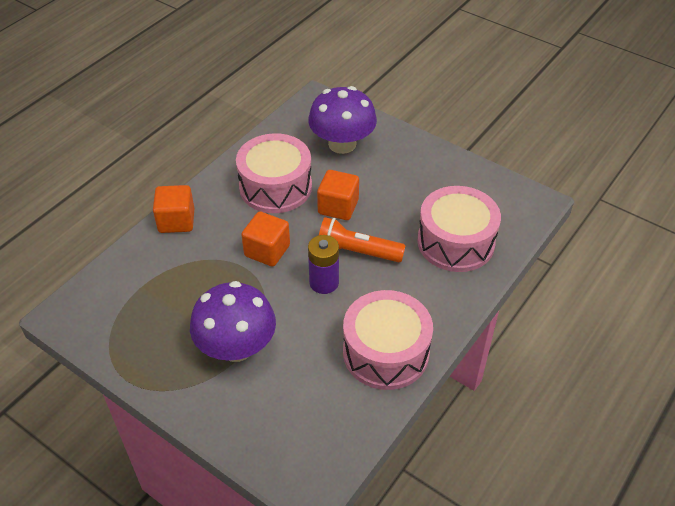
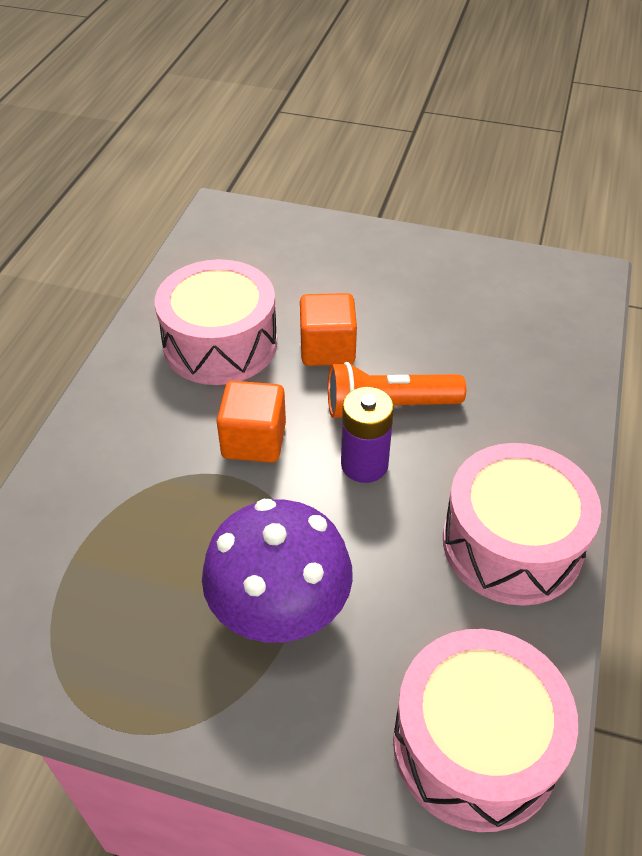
camera: 20 degrees left, 0 degrees up
orange cube [153,185,194,233] -> none
purple mushroom [308,86,377,154] -> none
pink drum [417,186,501,272] -> pink drum moved to [393,629,578,832]

